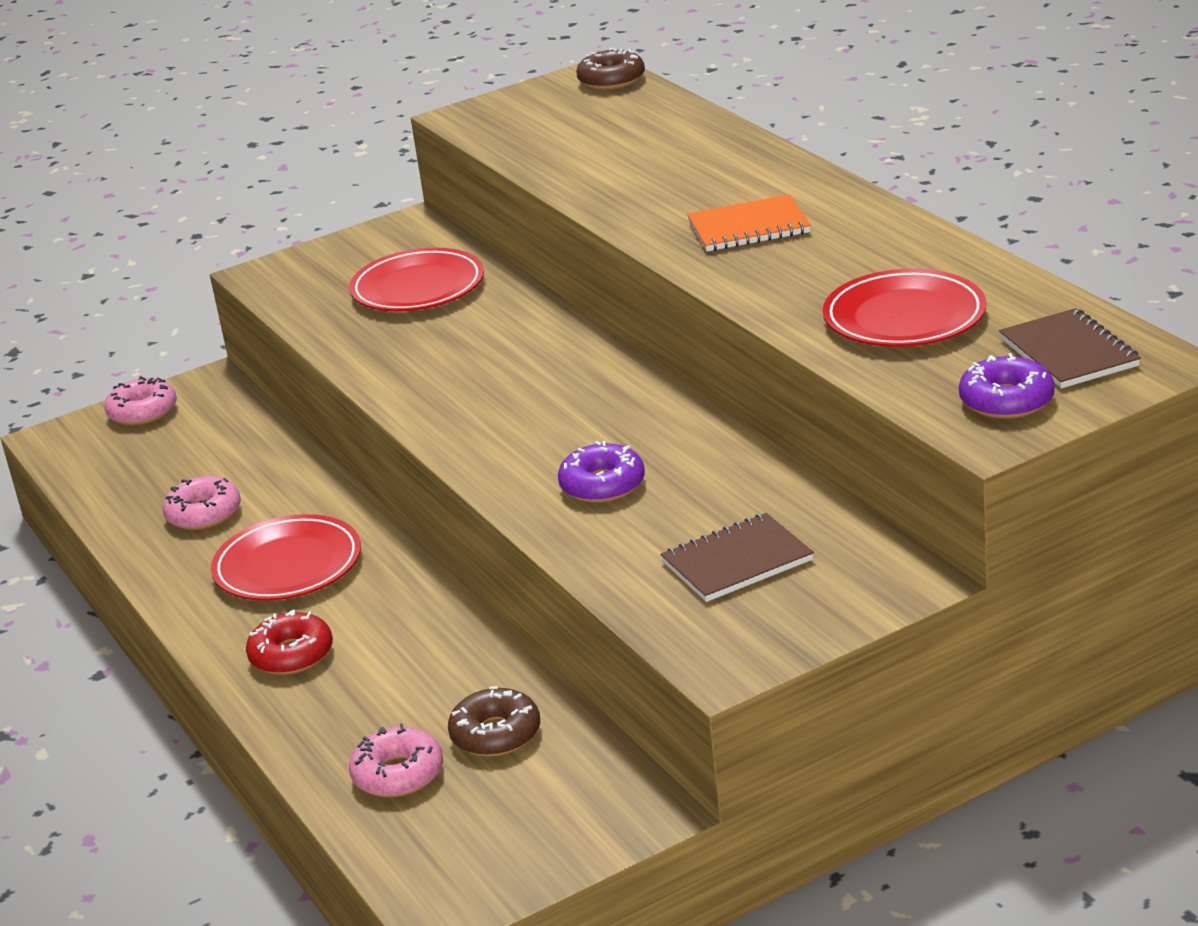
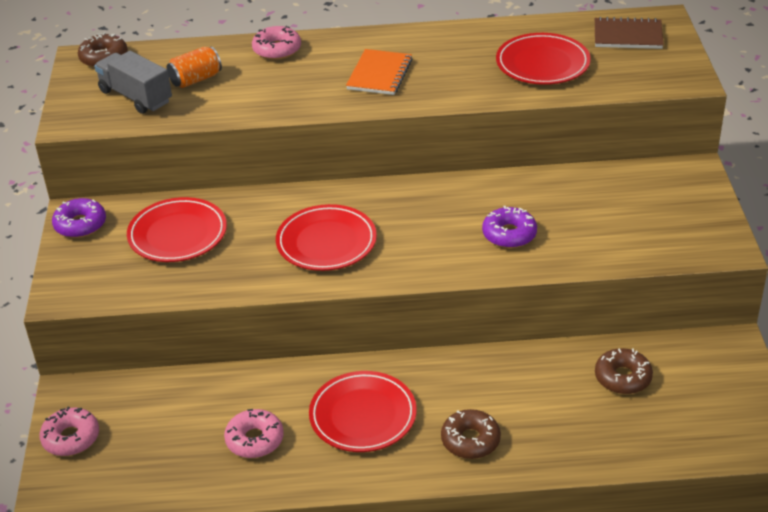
camera: 65 degrees left, 10 degrees up
red donut [246,610,333,675] -> brown donut [441,409,501,459]
pink donut [349,724,443,797] -> pink donut moved to [252,26,301,60]
brown notebook [660,513,814,602] -> none
purple donut [959,353,1055,419] -> purple donut moved to [52,198,106,238]
none -> grey truck [94,51,172,114]
none -> orange can [167,47,222,88]
none -> red plate [276,204,377,271]

